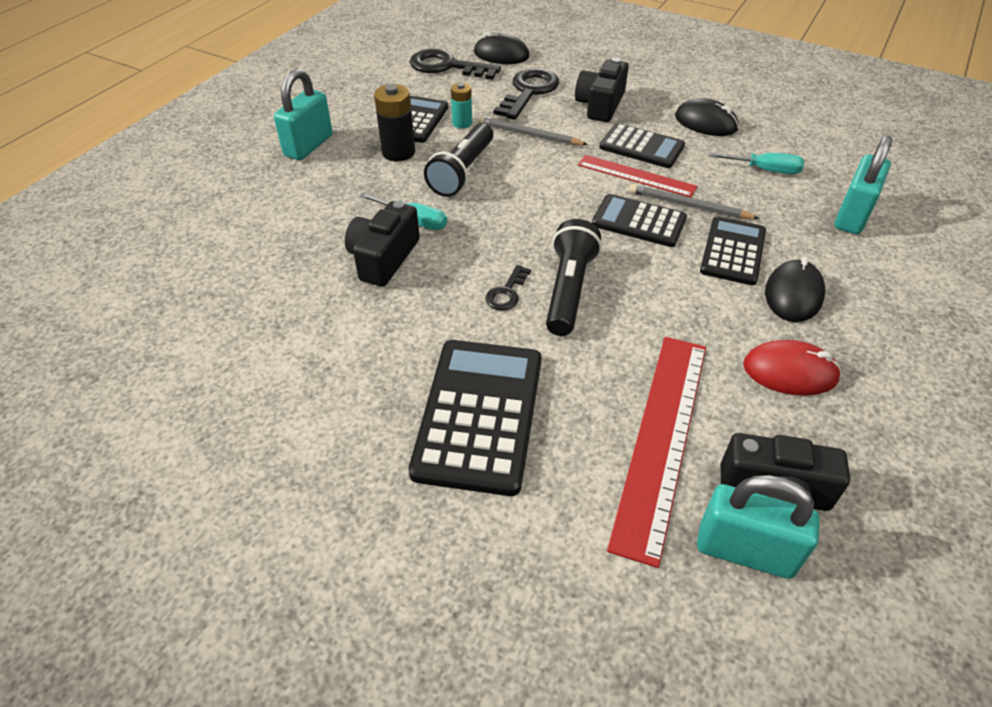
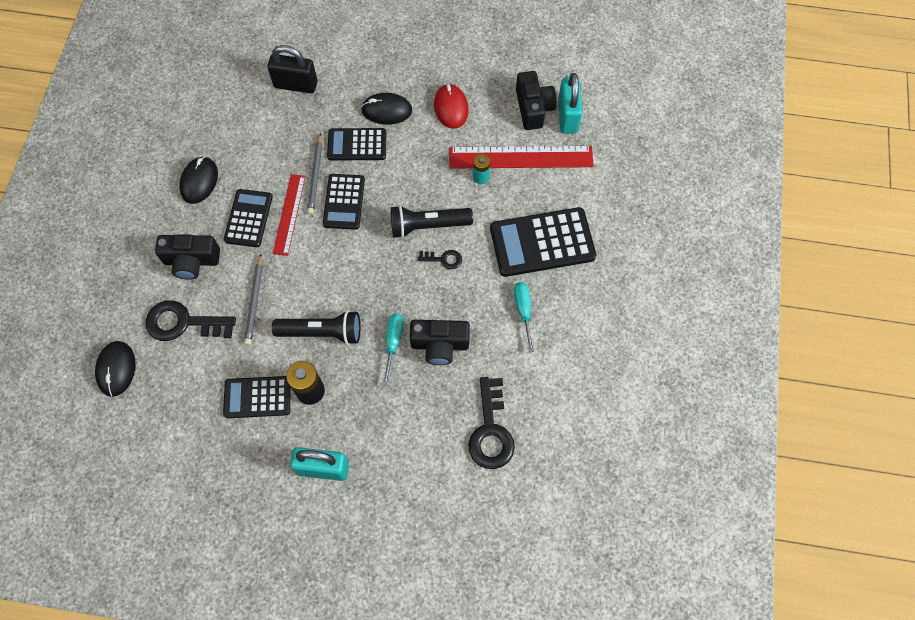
camera: 110 degrees left, 20 degrees up
black key [410,49,501,80] -> black key moved to [468,377,515,469]
turquoise battery [451,83,472,128] -> turquoise battery moved to [473,154,490,184]
turquoise screwdriver [709,153,805,174] -> turquoise screwdriver moved to [514,282,534,352]
turquoise padlock [834,136,892,234] -> black padlock [267,45,318,93]

